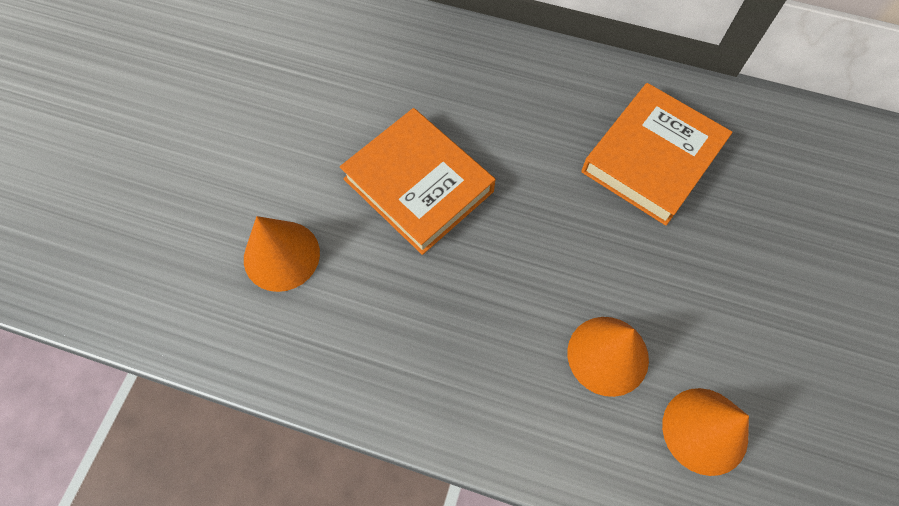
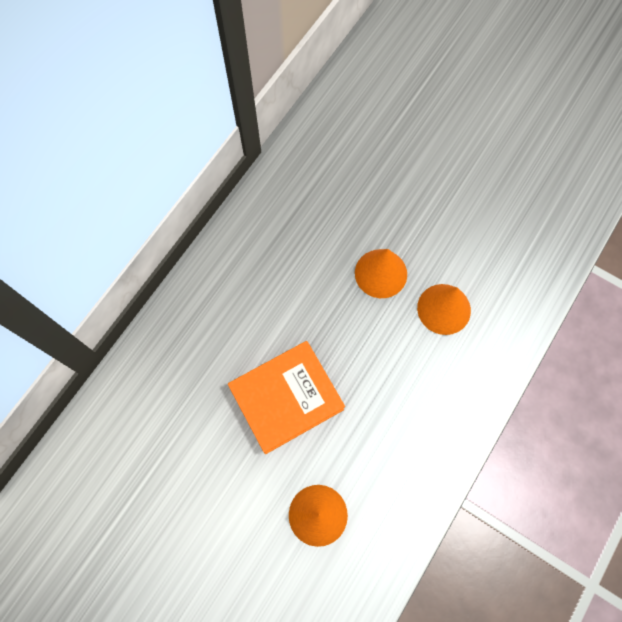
camera: 75 degrees left, 5 degrees up
orange book [582,83,732,226] -> none
orange cone [662,388,749,476] -> orange cone moved to [355,249,407,298]

